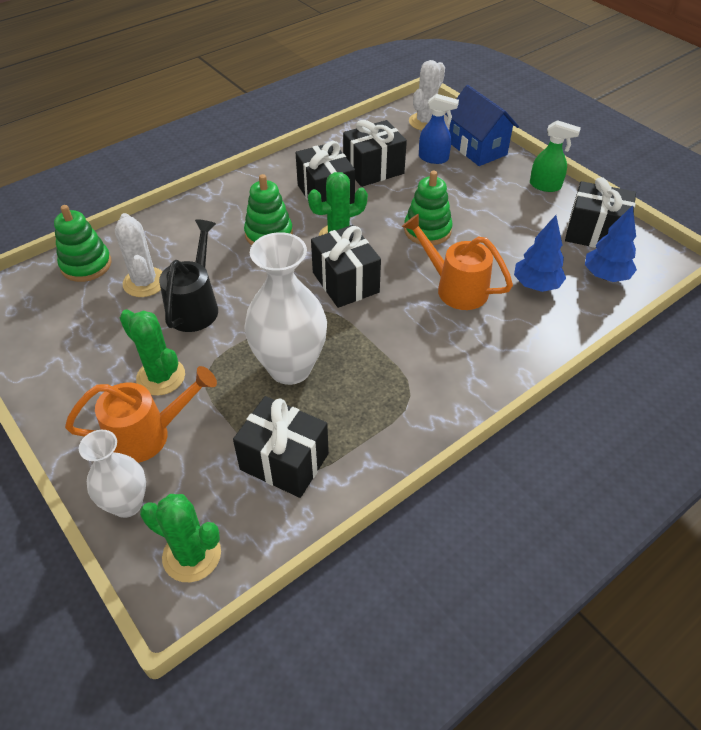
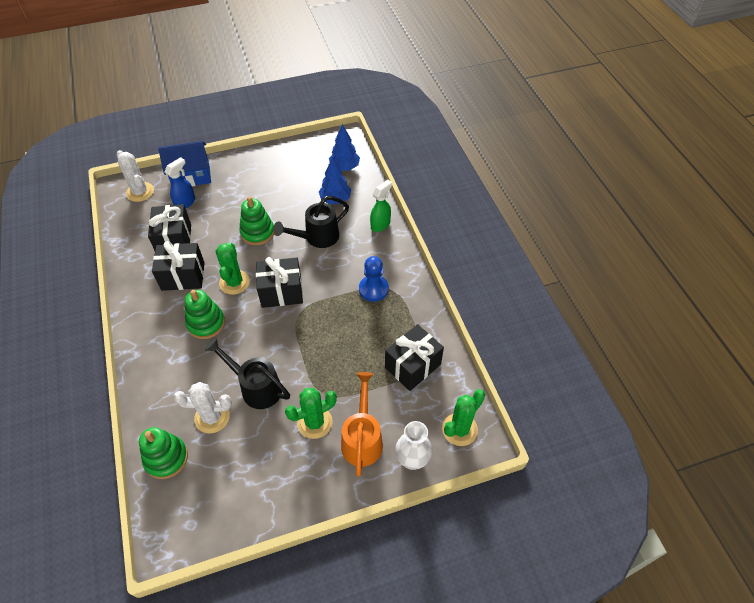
camera: 70 degrees left, 5 degrees up
white vase [244,232,327,385] -> none
orange watering can [402,214,513,310] -> black watering can [273,196,349,248]
green spray bottle [530,120,581,192] -> green spray bottle moved to [370,180,392,232]
black gift [565,177,636,248] -> none
none -> blue pawn [359,256,389,302]

